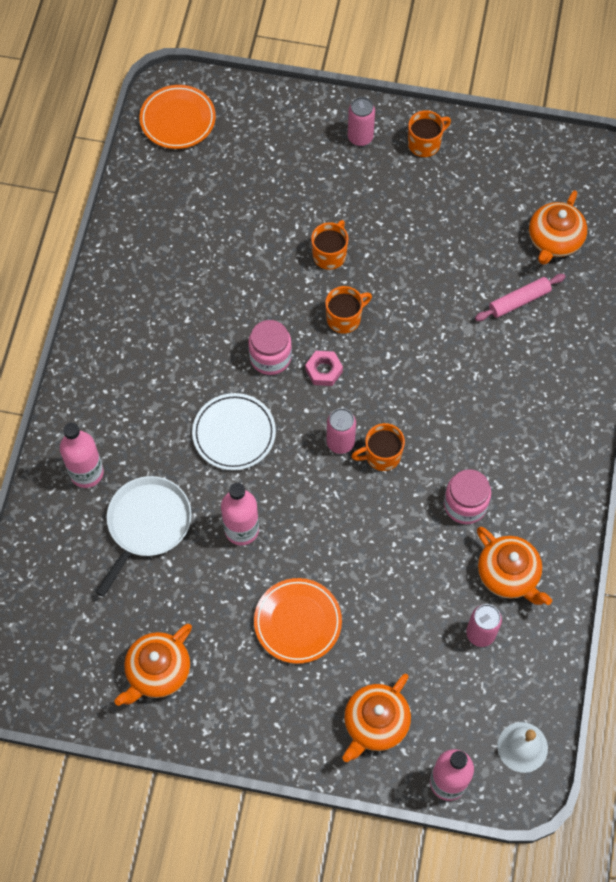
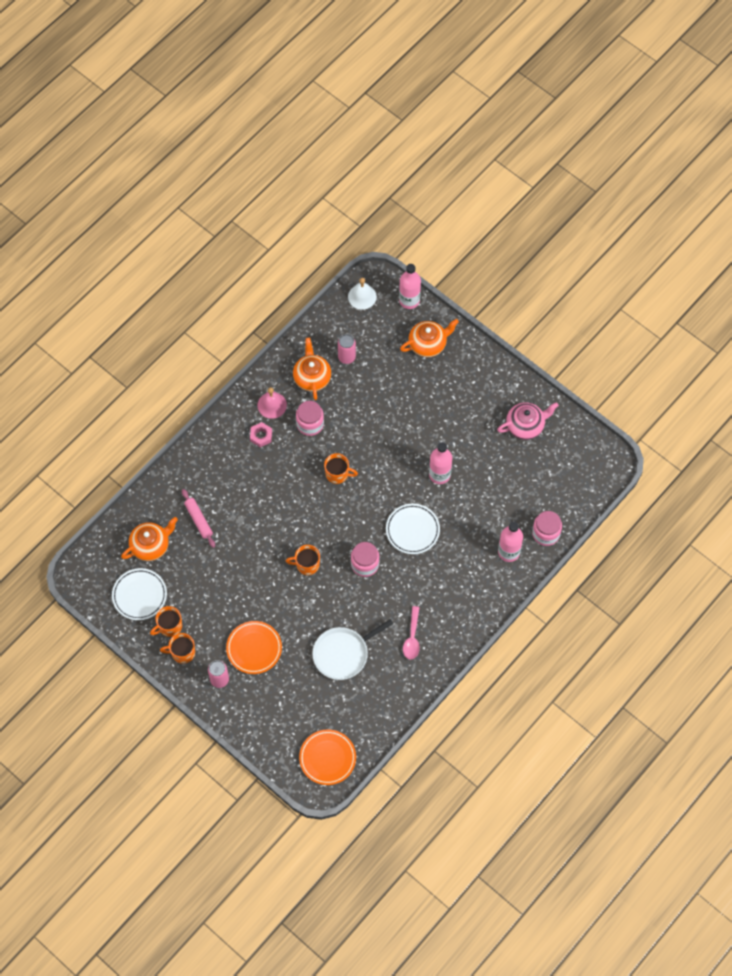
camera: 150 degrees left, 0 degrees up
white pan [96,476,192,597] -> white pan moved to [312,619,393,680]
orange teapot [114,624,192,706] -> pink teapot [497,402,559,440]
orange plate [254,578,342,664] -> orange plate moved to [226,621,282,674]
pink nut [305,351,343,386] -> pink nut moved to [250,422,272,447]
orange mug [311,220,348,270] -> orange mug moved to [150,606,182,637]
pink can [326,408,356,454] -> none
pink rolling pin [475,274,566,321] -> pink rolling pin turned 60 degrees clockwise [182,489,215,548]
none -> white plate [112,568,167,620]
none -> pink bell [258,387,287,419]
none -> pink spoon [403,606,420,659]
none -> pink jar [532,511,562,546]

